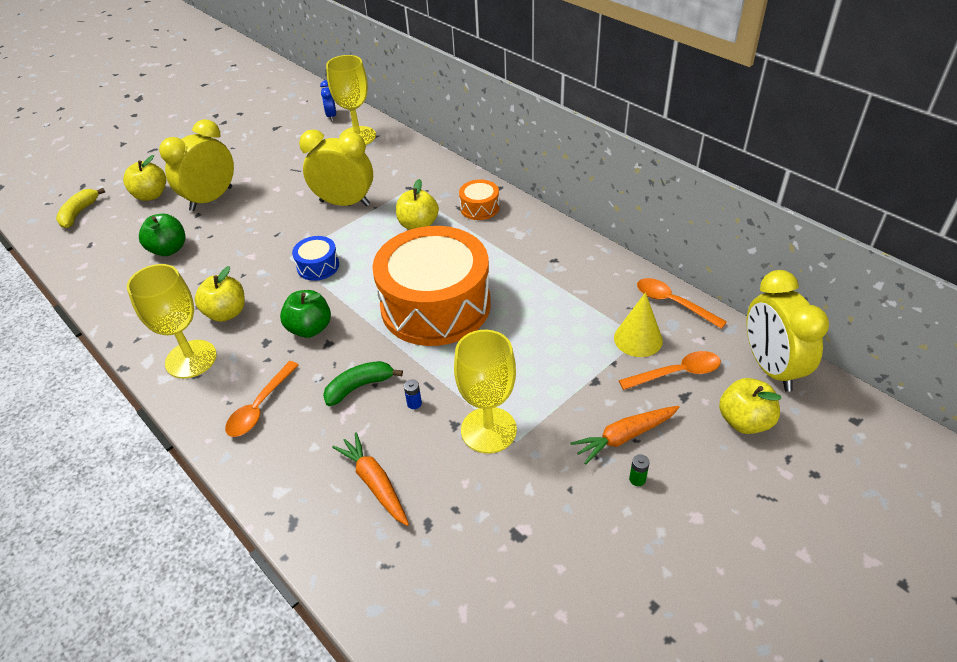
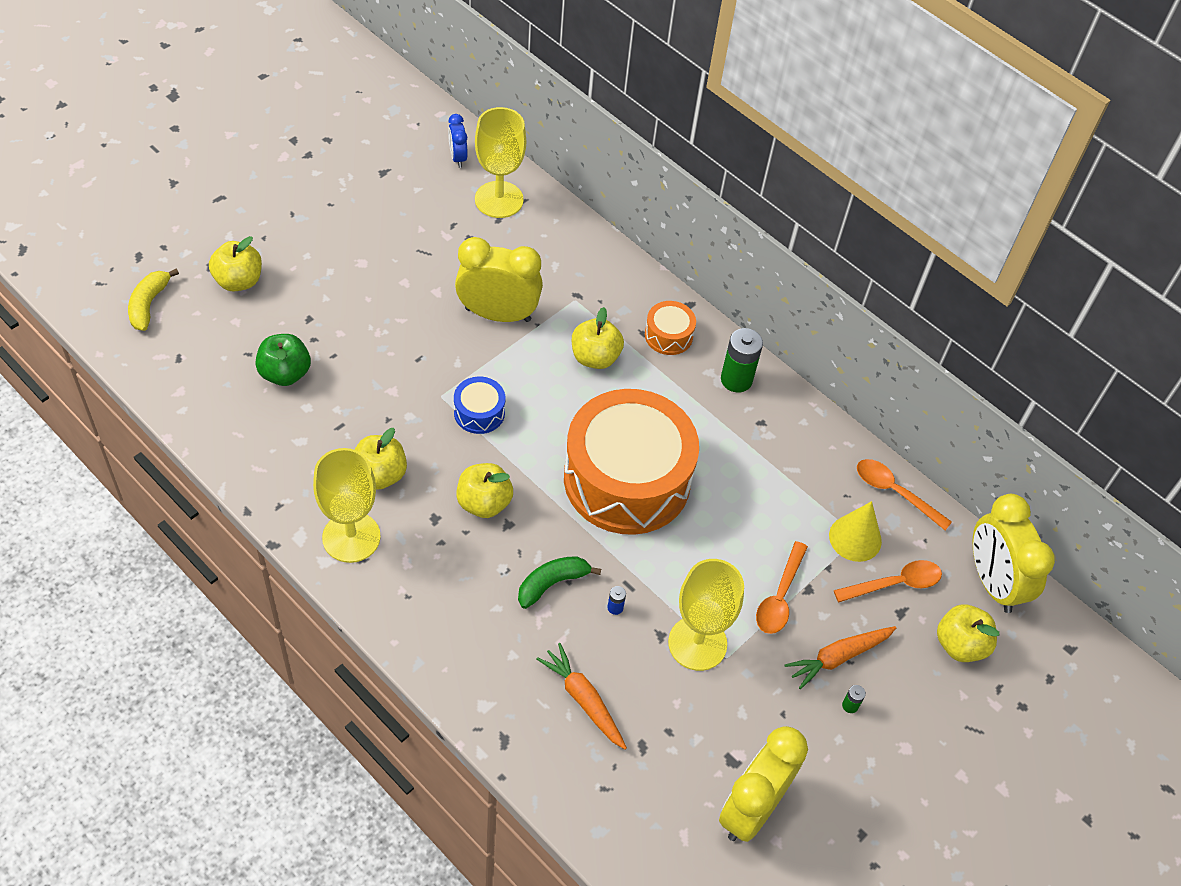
camera: 10 degrees left, 10 degrees up
yellow clock [159,119,234,211] -> yellow clock moved to [719,726,808,842]
orange spoon [225,361,299,437] -> orange spoon moved to [756,541,808,634]
green apple [280,290,331,338] -> yellow apple [456,463,513,518]
none -> green battery [721,328,763,393]

